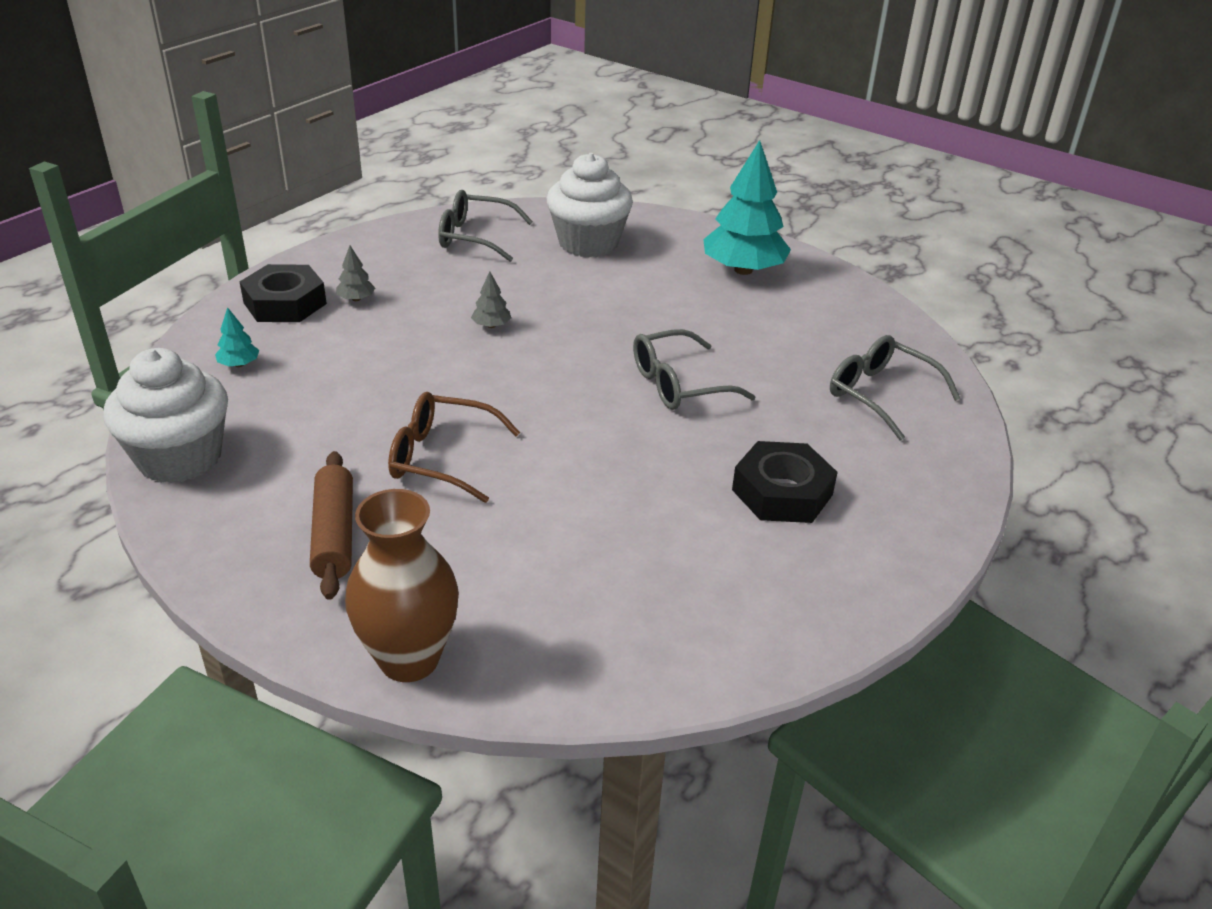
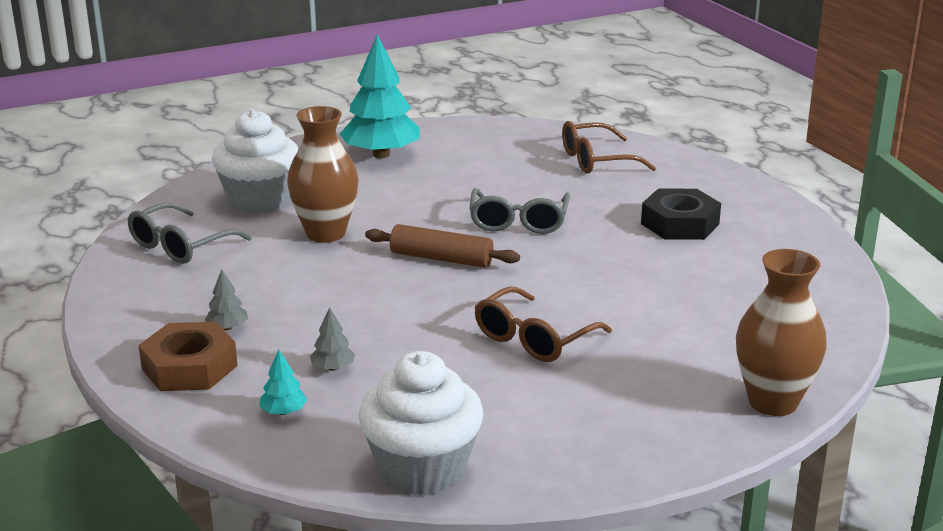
camera: 60 degrees left, 10 degrees down
black nut [240,264,327,322] -> brown nut [138,322,238,391]
brown rolling pin [310,451,353,600] -> brown rolling pin moved to [365,224,520,268]
grey tree [471,271,511,328] -> grey tree moved to [310,307,355,371]
grey glasses [830,335,960,441] -> brown glasses [562,121,656,174]
none -> brown vase [287,106,359,243]

